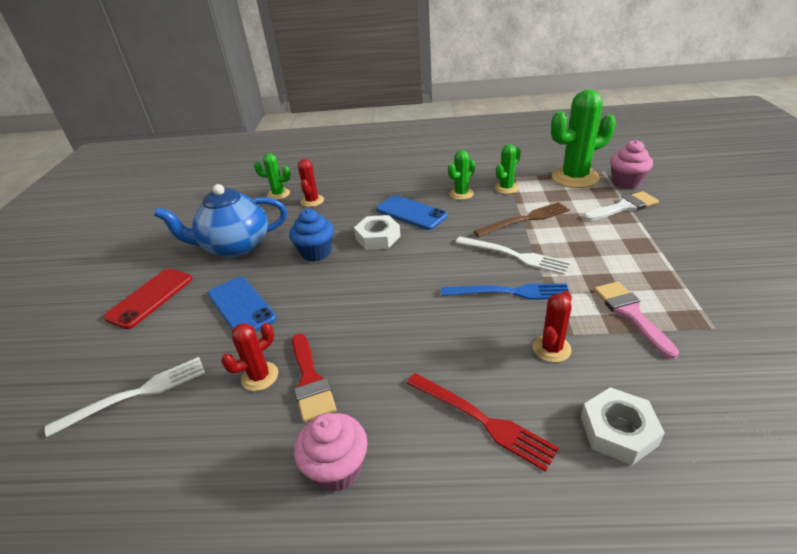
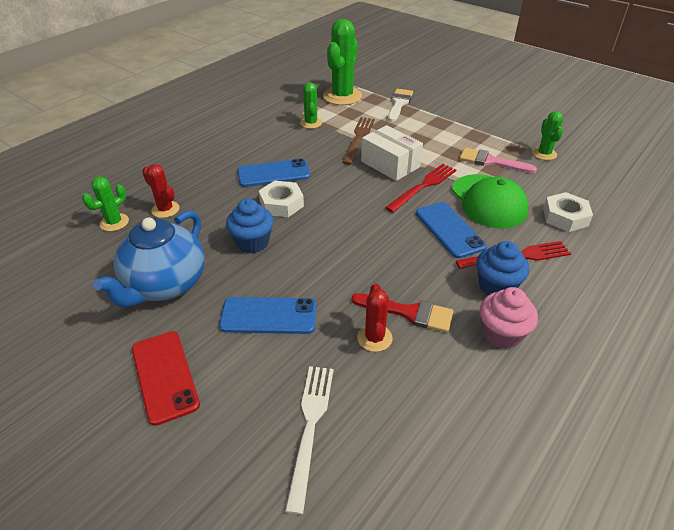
camera: 55 degrees left, 5 degrees up
blue fork [441,283,570,300] -> red fork [385,164,456,213]
green cactus [448,150,475,200] -> green cactus moved to [532,111,563,160]
white fork [455,237,570,275] -> white box [361,125,423,181]
red cactus [533,291,572,363] -> green cap [452,174,529,228]
pink cupcake [610,140,653,189] -> none
none -> blue phone [416,202,487,258]
none -> blue cupcake [476,241,530,295]

